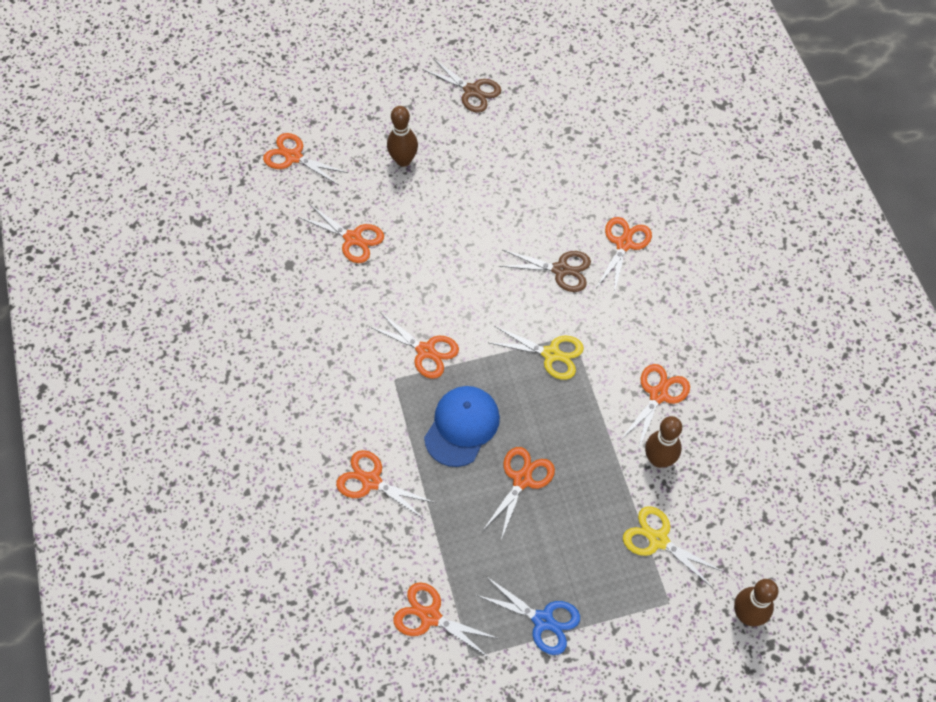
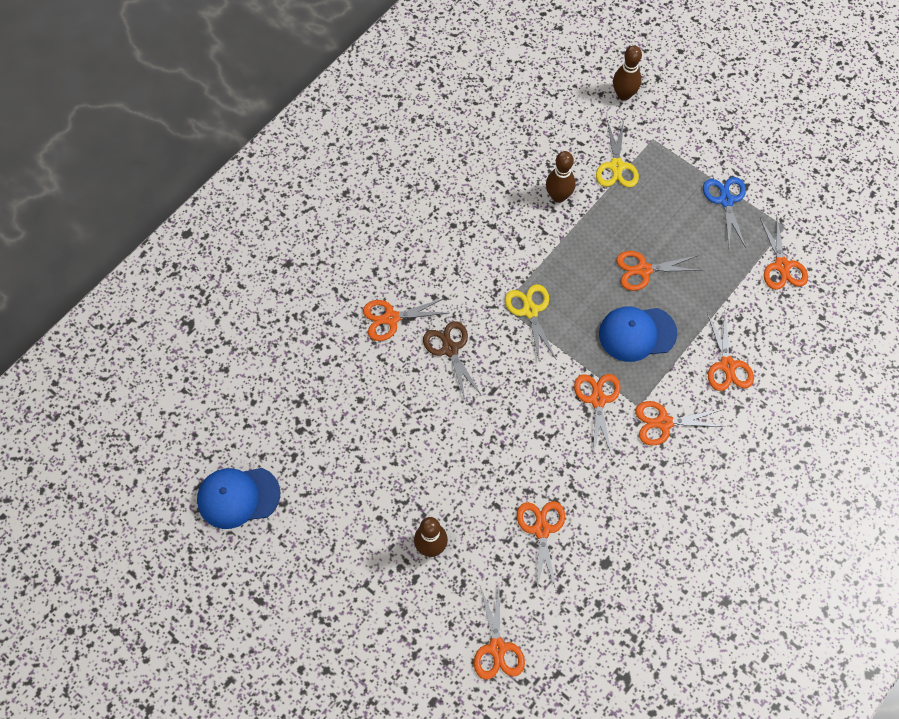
camera: 125 degrees left, 5 degrees up
brown scissors [422,58,501,113] -> none
orange scissors [621,364,690,450] -> orange scissors moved to [635,401,726,445]
none -> blue cap [197,468,280,529]

